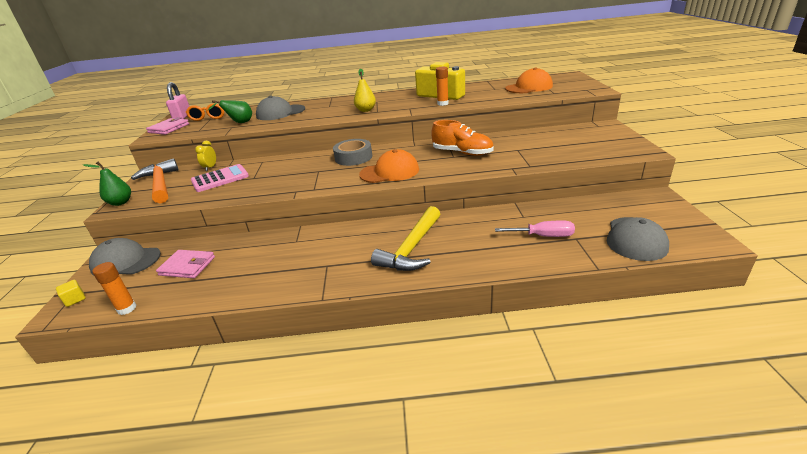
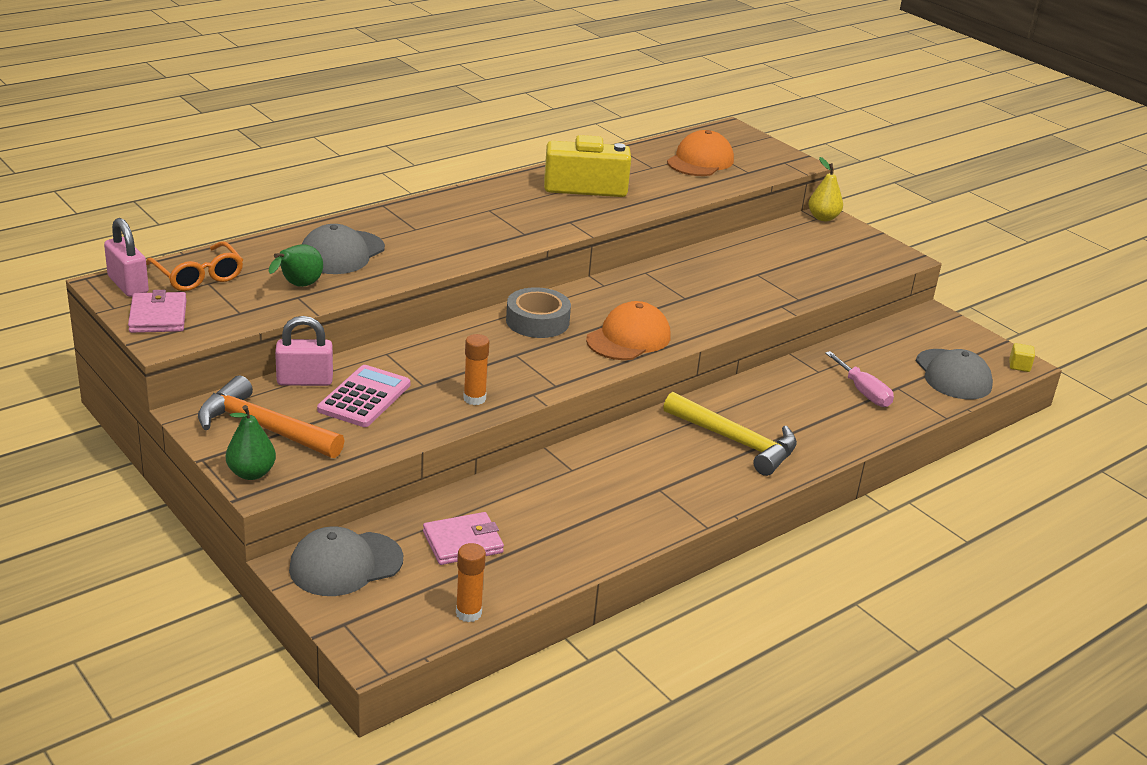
camera: 40 degrees left, 0 degrees up
yellow cube [56,280,86,307] -> yellow cube moved to [1009,343,1035,372]
yellow clock [195,141,216,171] -> pink padlock [275,316,333,386]
yellow pear [354,69,376,112] -> yellow pear moved to [808,157,843,221]
yellow hammer [371,206,440,271] -> yellow hammer turned 45 degrees counterclockwise [663,392,797,476]
orange shoe [431,120,494,156] -> none
orange glue stick [436,67,449,106] -> orange glue stick moved to [463,334,489,405]
pink screwdriver [495,220,575,237] -> pink screwdriver turned 90 degrees clockwise [825,351,894,407]

